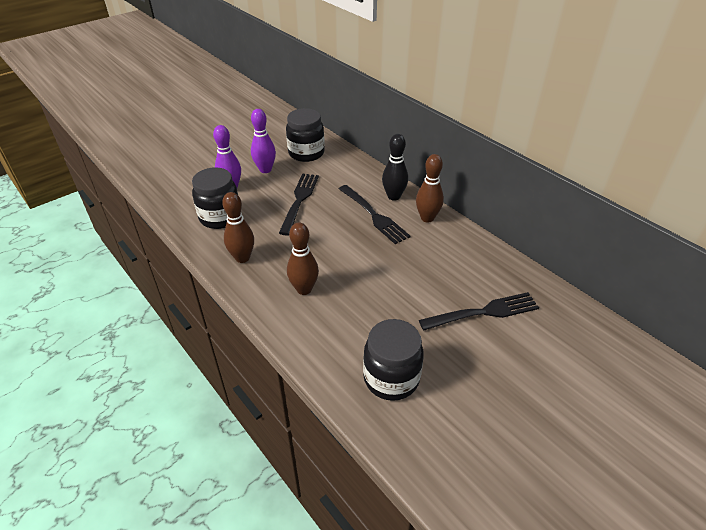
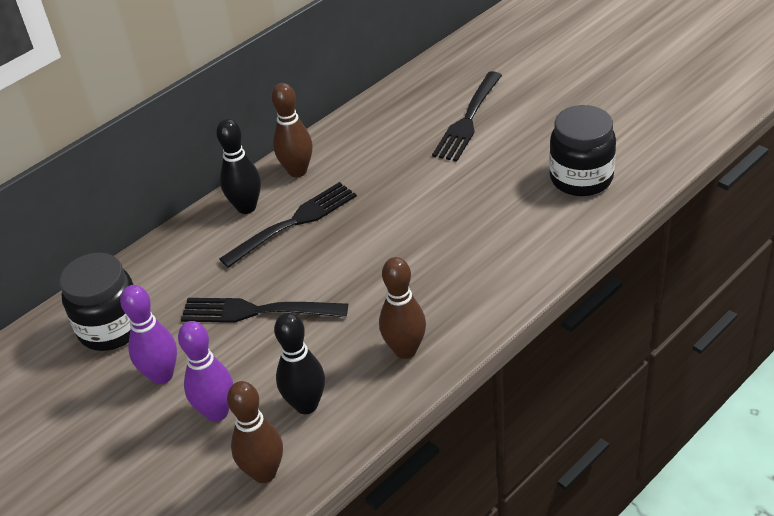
camera: 90 degrees left, 0 degrees up
black jar [192,168,238,229] -> black bowling pin [274,313,325,414]
brown bowling pin [287,223,319,295] -> brown bowling pin moved to [227,381,283,483]
black fork [419,292,539,331] -> black fork turned 135 degrees counterclockwise [432,71,502,162]

